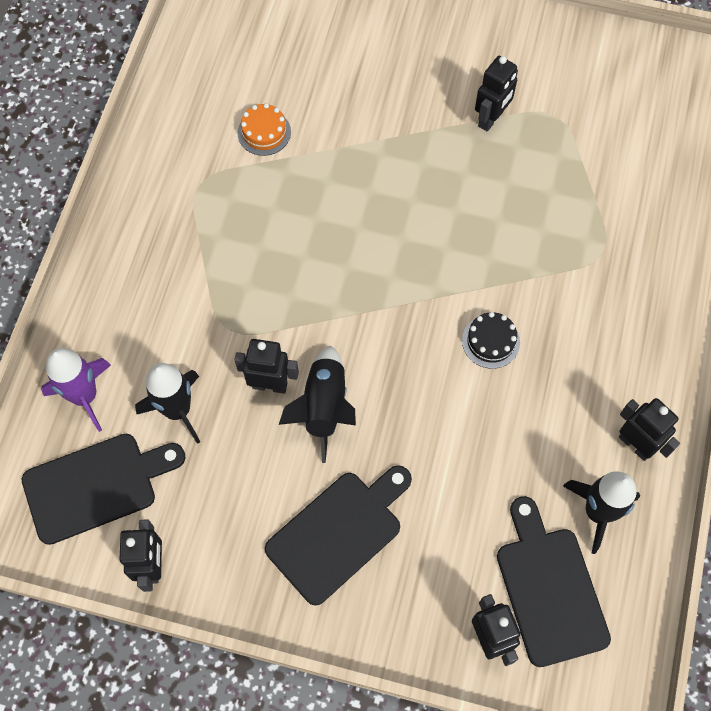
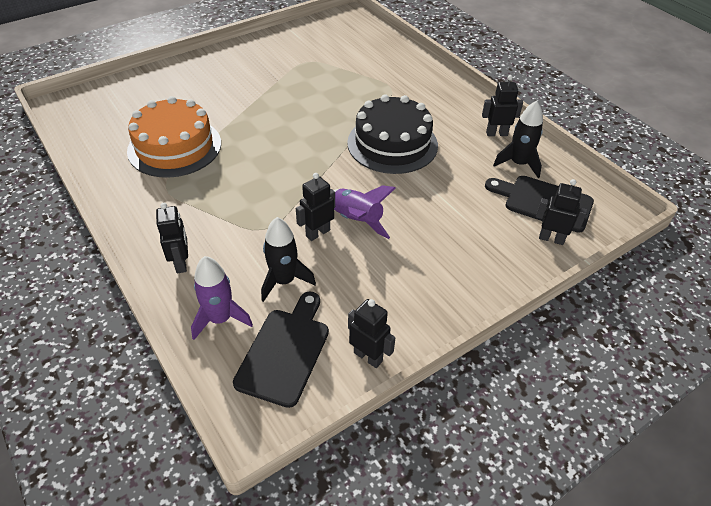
camera: 50 degrees left, 20 degrees down
orange cake [237,103,291,156] -> orange cake [127,96,221,178], size x2.45
black cutting board [265,465,412,605] -> none
black rocket [279,346,356,463] -> purple rocket [334,185,395,239]
black cake [462,312,520,369] -> black cake [347,95,438,174], size x2.45
black robot [475,56,518,132] -> black robot moved to [156,203,188,273]

